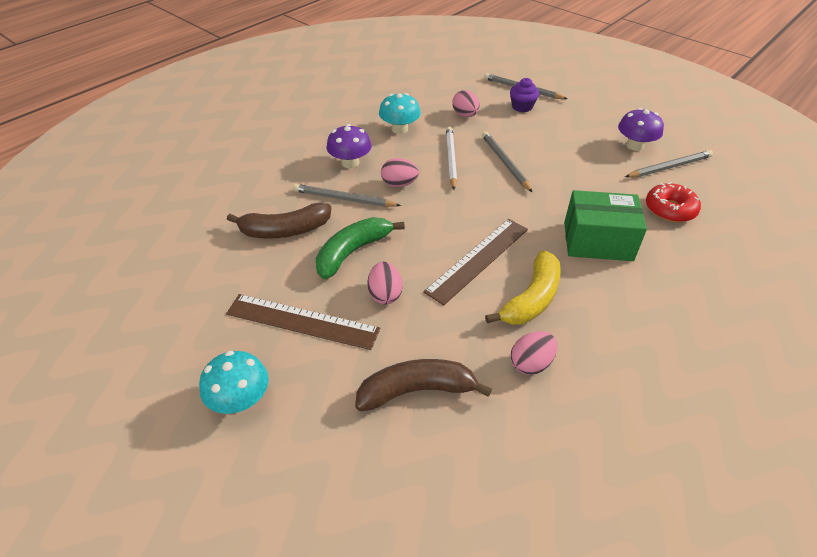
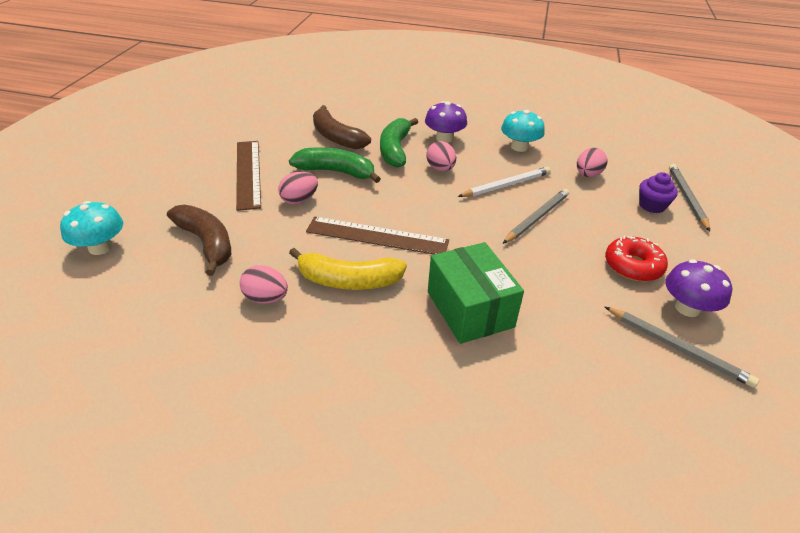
camera: 60 degrees right, 5 degrees down
turquoise mushroom [199,351,269,414] -> turquoise mushroom moved to [60,201,123,255]
grey pencil [293,184,401,207] -> green banana [380,118,418,168]
red donut [646,182,701,223] -> red donut moved to [605,236,668,282]

